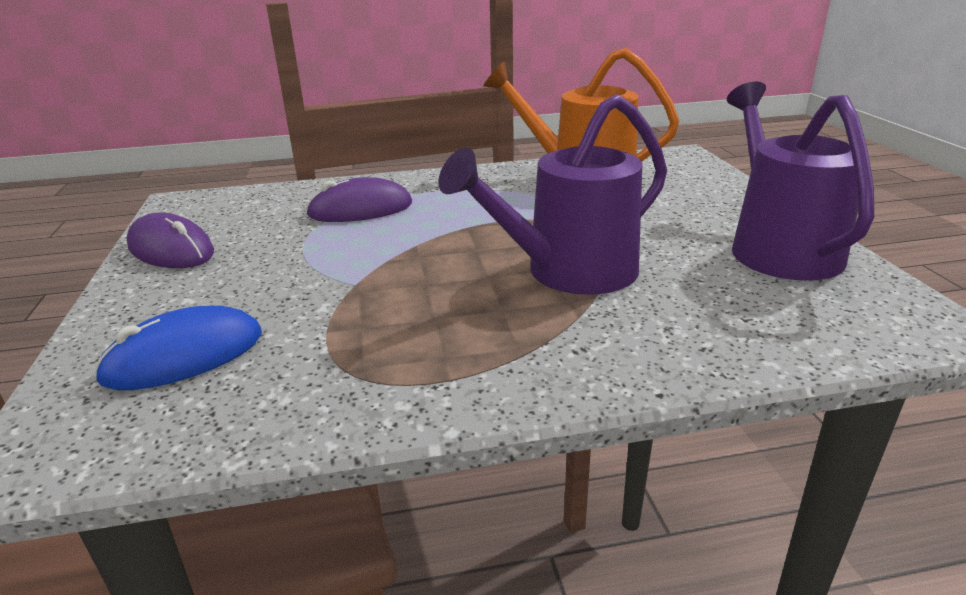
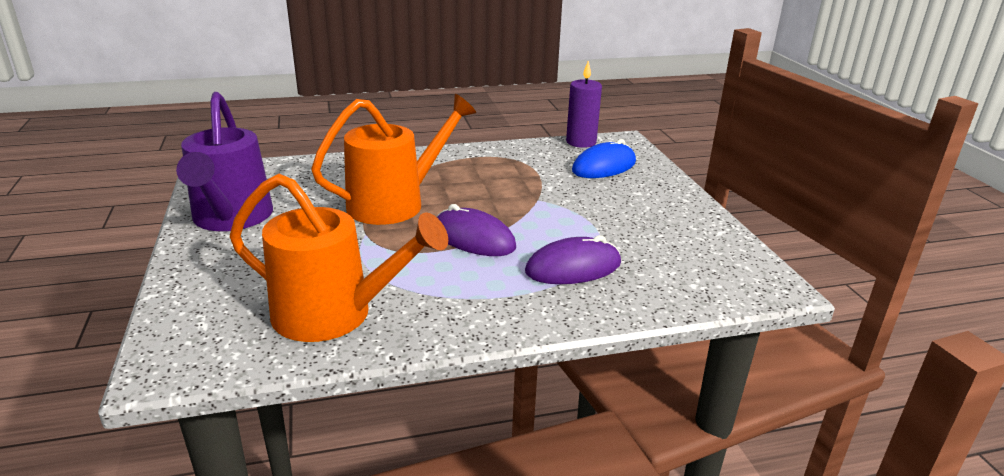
camera: 175 degrees right, 0 degrees up
purple mouse [126,213,214,268] -> purple mouse moved to [437,204,516,256]
purple watering can [438,94,667,295] -> orange watering can [311,94,476,225]
none -> purple candle [566,61,602,148]

